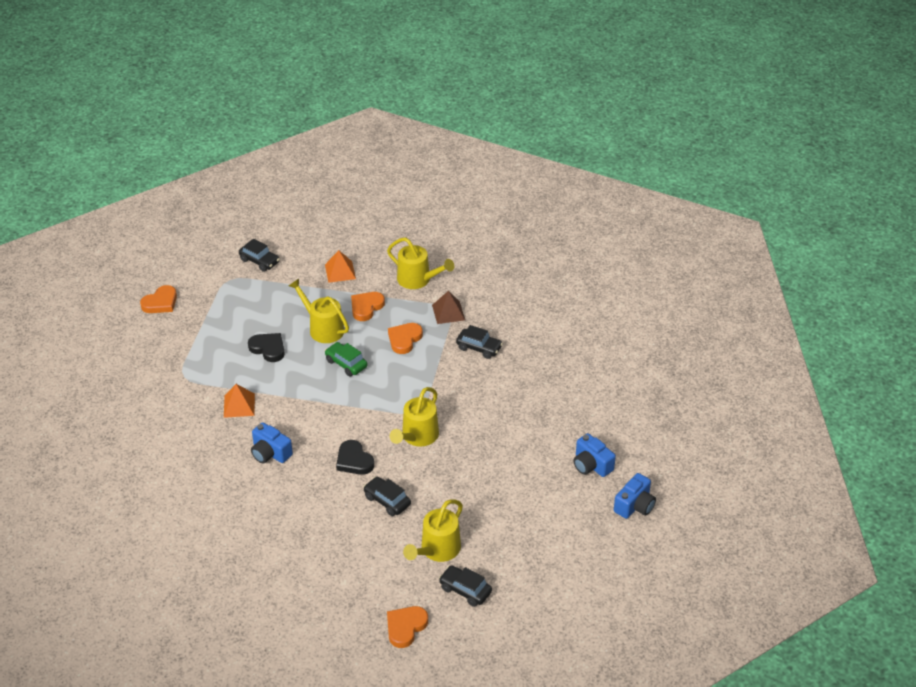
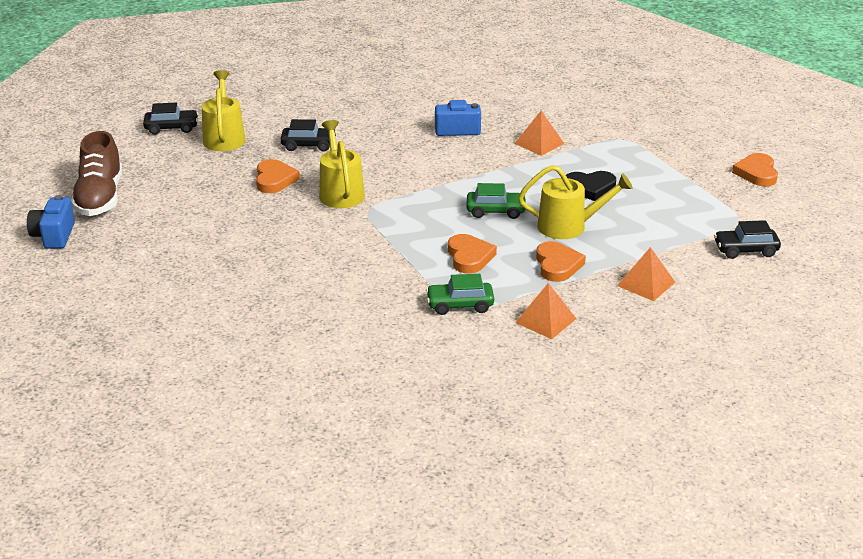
camera: 140 degrees right, 10 degrees down
black heart [336,440,374,475] -> none
yellow watering can [387,237,454,289] -> orange pyramid [515,283,576,339]
orange heart [387,606,428,648] -> orange heart moved to [256,159,300,193]
brown pyramid [432,291,465,324] -> green car [426,274,494,315]
black car [456,325,503,359] -> none
blue camera [573,433,616,477] -> none
none -> brown shoe [71,131,122,216]

